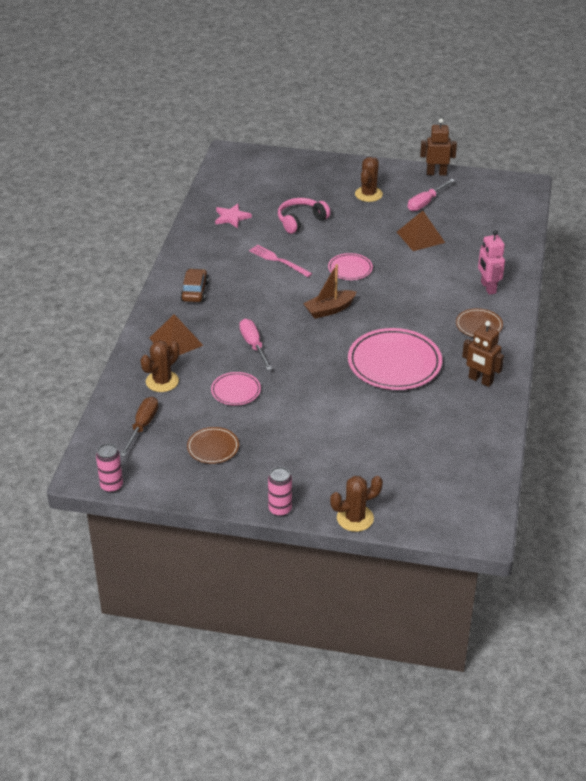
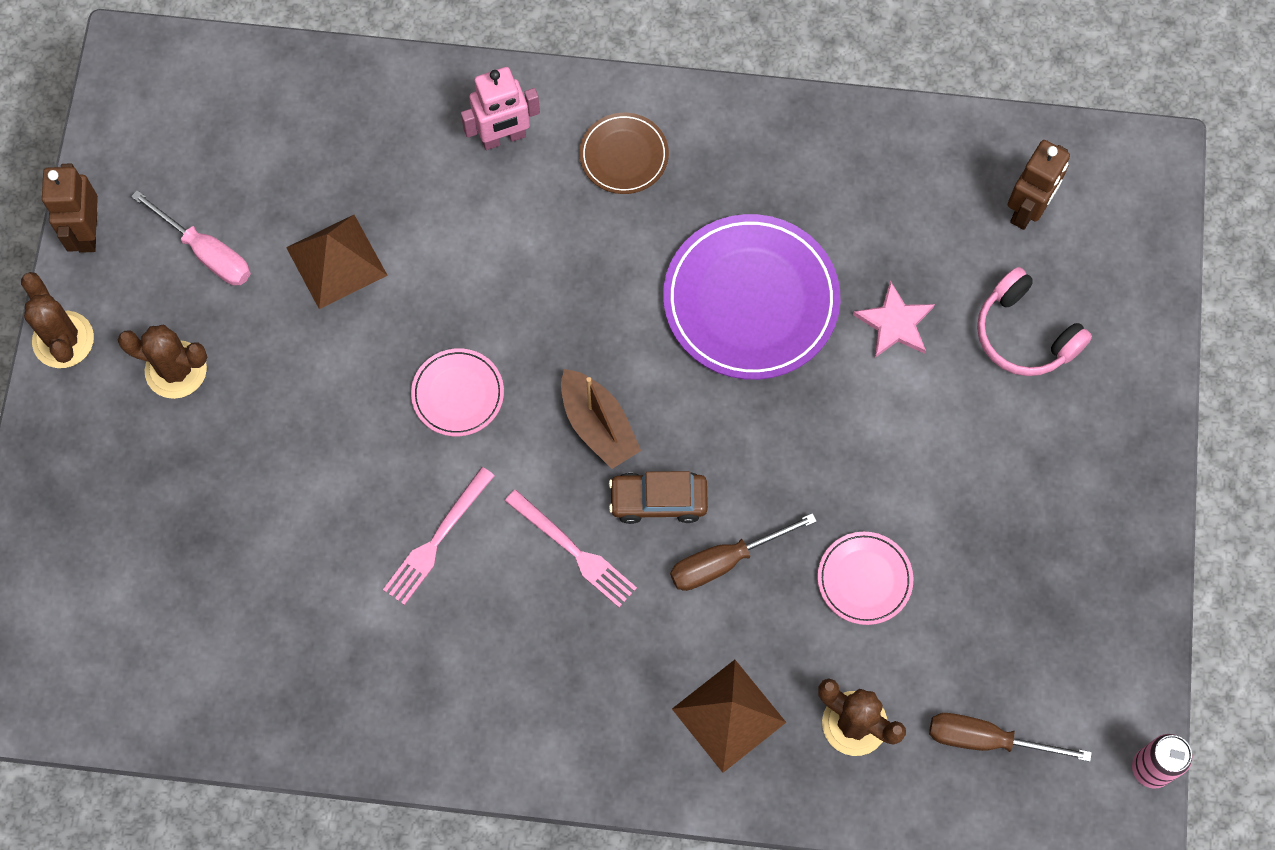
camera: 95 degrees left, 30 degrees up
brown car [180,269,209,302] -> brown car moved to [609,471,708,524]
brown plate [187,427,239,464] -> none
pink star [215,204,252,228] -> pink star moved to [853,281,935,358]
pink screwdriver [239,319,272,370] -> brown screwdriver [670,513,817,591]
pink can [268,467,292,517] -> none
pink headphones [278,198,330,234] -> pink headphones moved to [977,267,1092,376]
brown cactus [330,476,383,532] -> brown cactus moved to [21,272,94,368]
pink plate [348,328,442,390] -> purple plate [663,214,840,380]
brown robot [462,321,504,387] -> brown robot moved to [1008,140,1070,230]
none -> pink fork [505,489,637,607]

